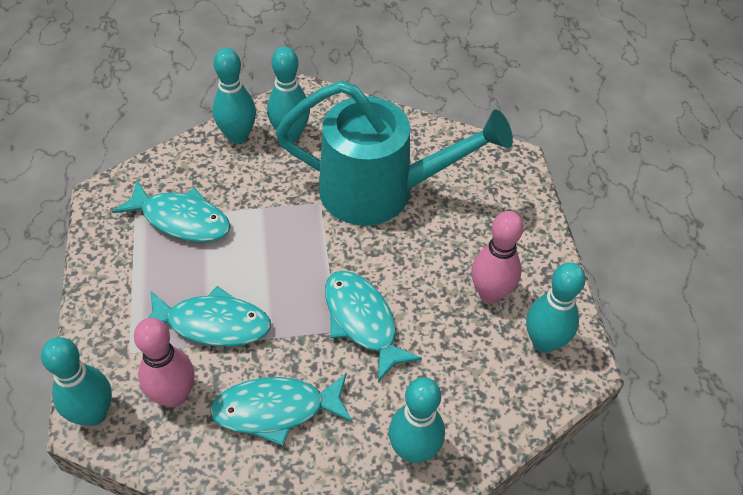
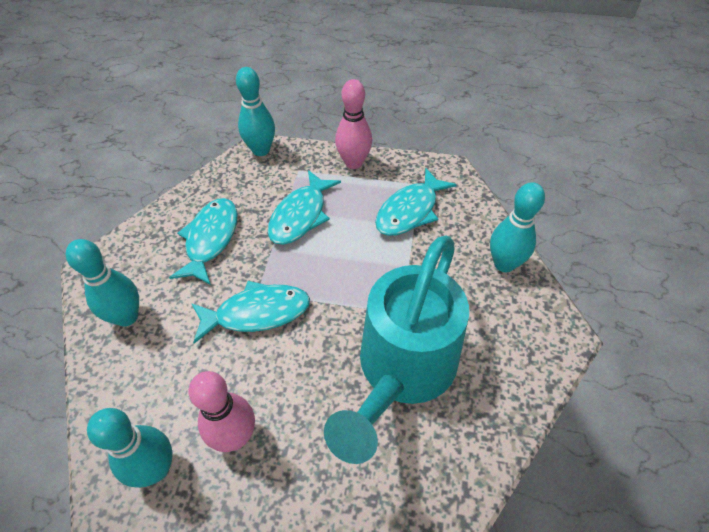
camera: 110 degrees right, 0 degrees up
pink bowling pin [134,318,194,407] -> pink bowling pin moved to [335,79,372,169]
turquoise bowling pin [267,47,310,142] -> none

